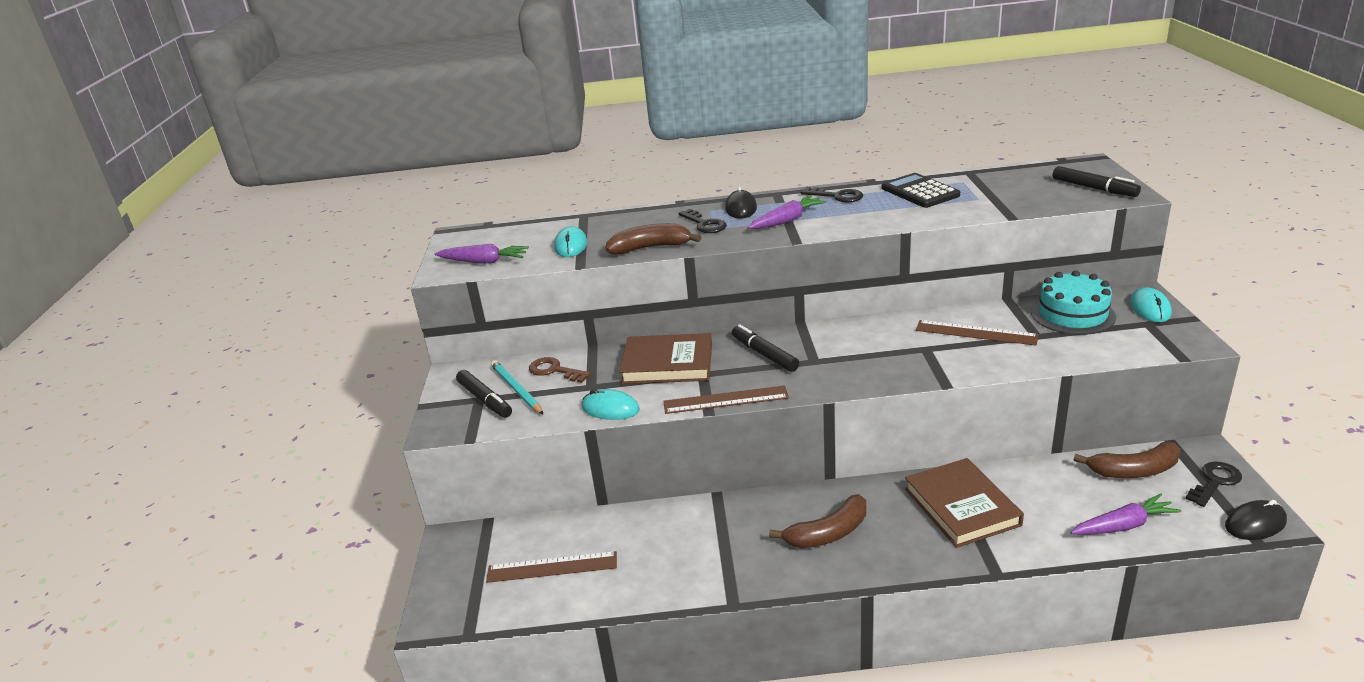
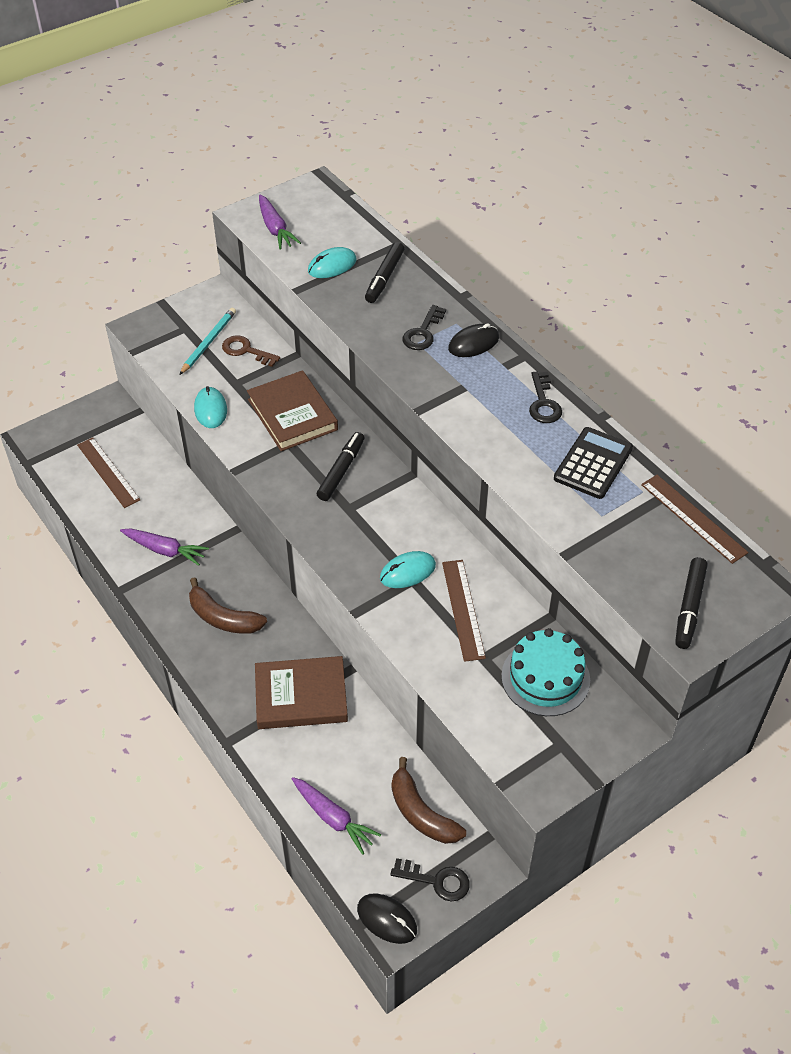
camera: 55 degrees right, 20 degrees up
black marker [456,370,512,418] -> black marker moved to [365,242,404,303]
brown key [529,357,591,383] -> brown key turned 60 degrees counterclockwise [222,335,280,367]
brown banana [605,223,701,254] -> none
brown ruler [664,385,789,414] -> brown ruler moved to [641,475,748,564]
purple carrot [748,195,827,229] -> purple carrot moved to [120,528,209,566]
brown book [905,458,1024,548] -> brown book turned 45 degrees clockwise [255,656,348,729]
turquoise mouse [1130,287,1172,322] -> turquoise mouse moved to [380,551,436,588]

